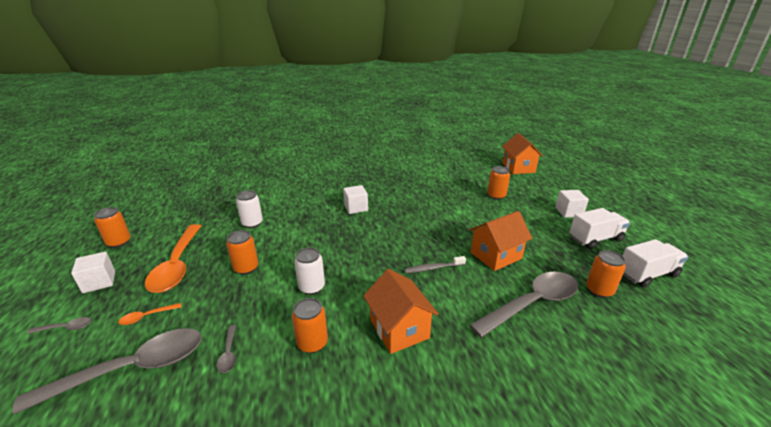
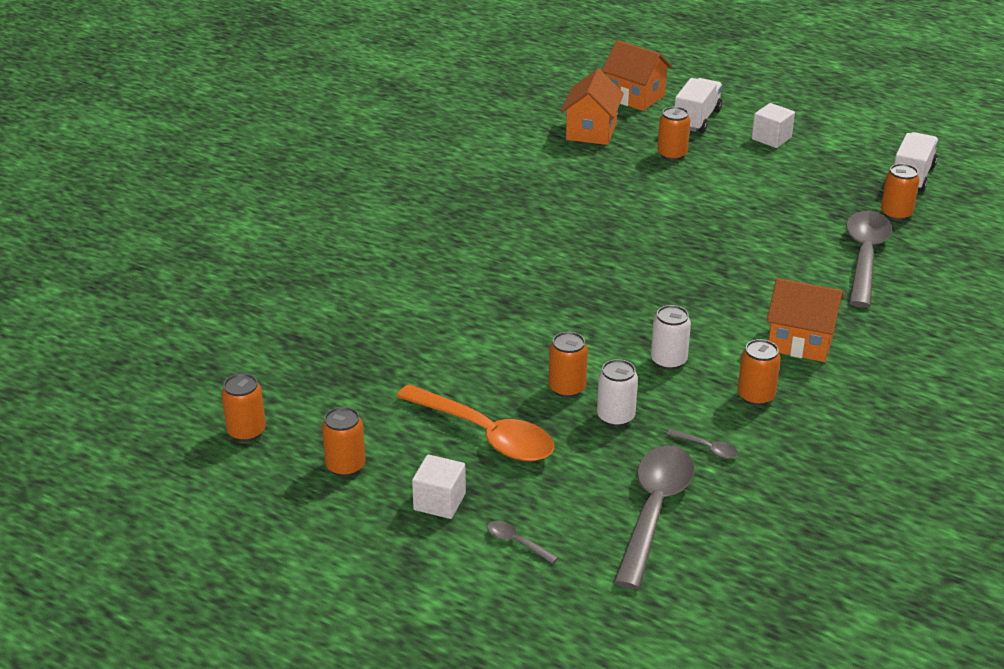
camera: 45 degrees left, 5 degrees up
grey spoon [27,317,91,334] -> grey spoon turned 90 degrees counterclockwise [487,521,558,564]
orange spoon [118,303,182,325] -> none
white can [236,190,263,228] -> white can moved to [597,359,638,427]
white cube [343,185,368,214] -> none
grey toothbrush [404,256,466,273] -> none
orange house [469,211,533,271] -> orange house moved to [561,69,624,145]
white truck [569,208,630,249] -> white truck moved to [675,78,722,133]
none -> orange can [221,373,266,442]

